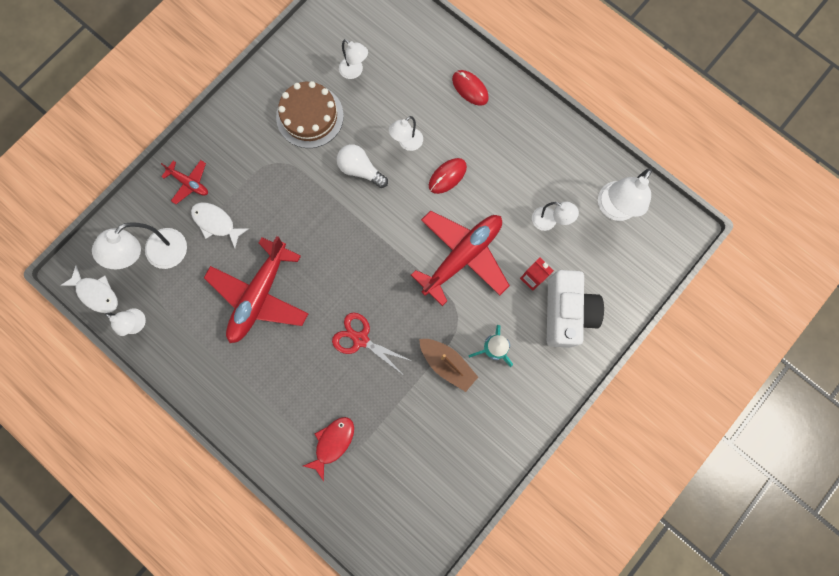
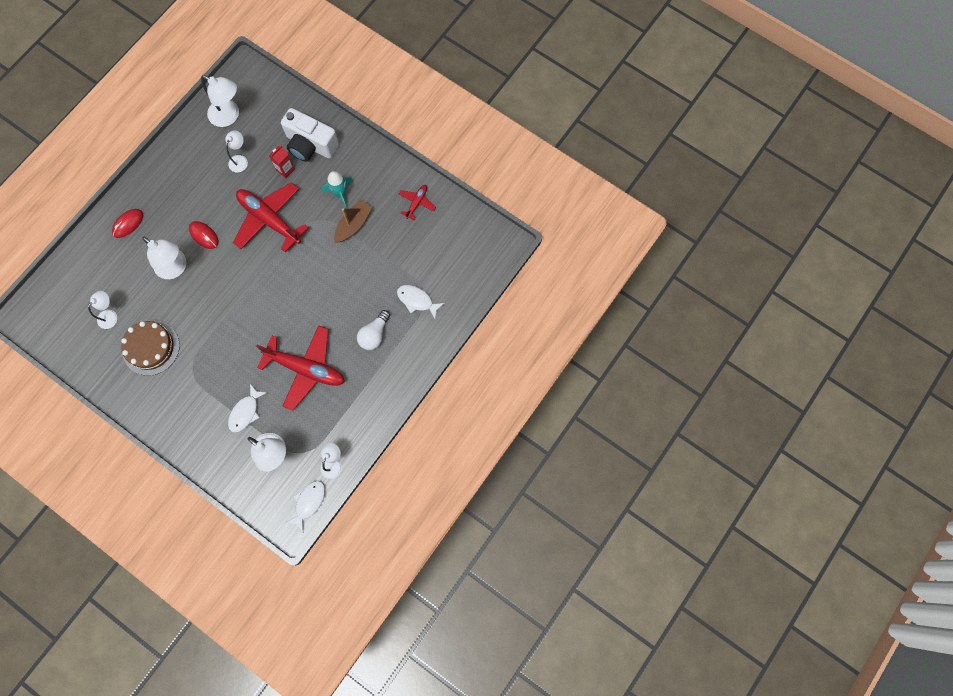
camera: 95 degrees left, 5 degrees down
red plane [161,160,208,204] -> red plane moved to [398,185,436,220]
red fish [303,417,354,481] -> white fish [397,285,445,319]
red scissors [332,313,411,373] -> none
white light bulb [337,144,388,188] -> white light bulb moved to [357,310,390,350]
white lamp [389,116,423,151] -> white lamp [142,237,186,279], size x1.66
white camera [547,270,604,348] -> white camera turned 150 degrees counterclockwise [281,108,339,162]

